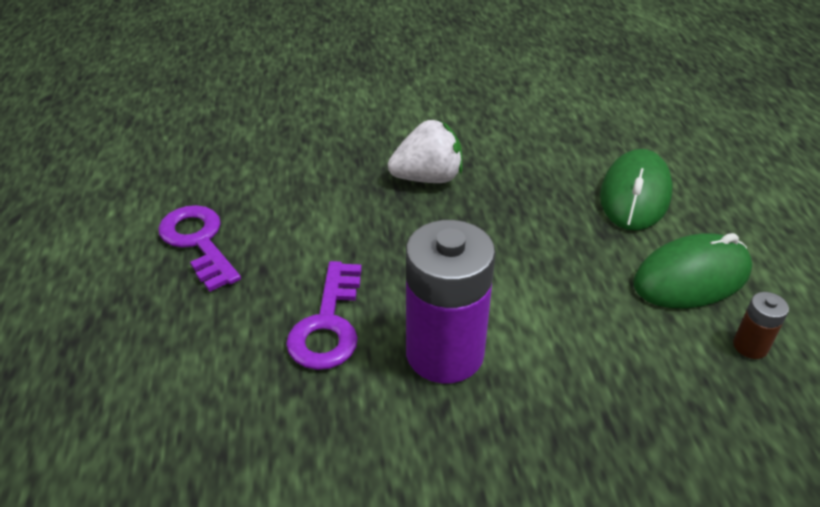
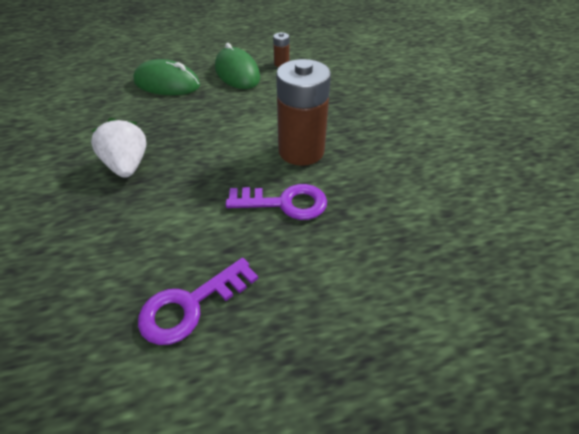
camera: 95 degrees left, 5 degrees up
purple battery [406,220,495,383] -> brown battery [276,59,331,166]

